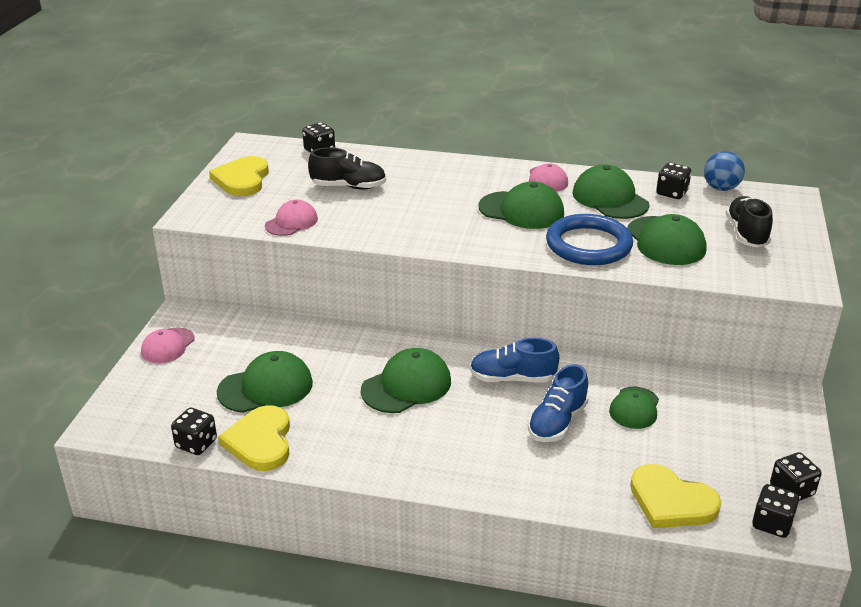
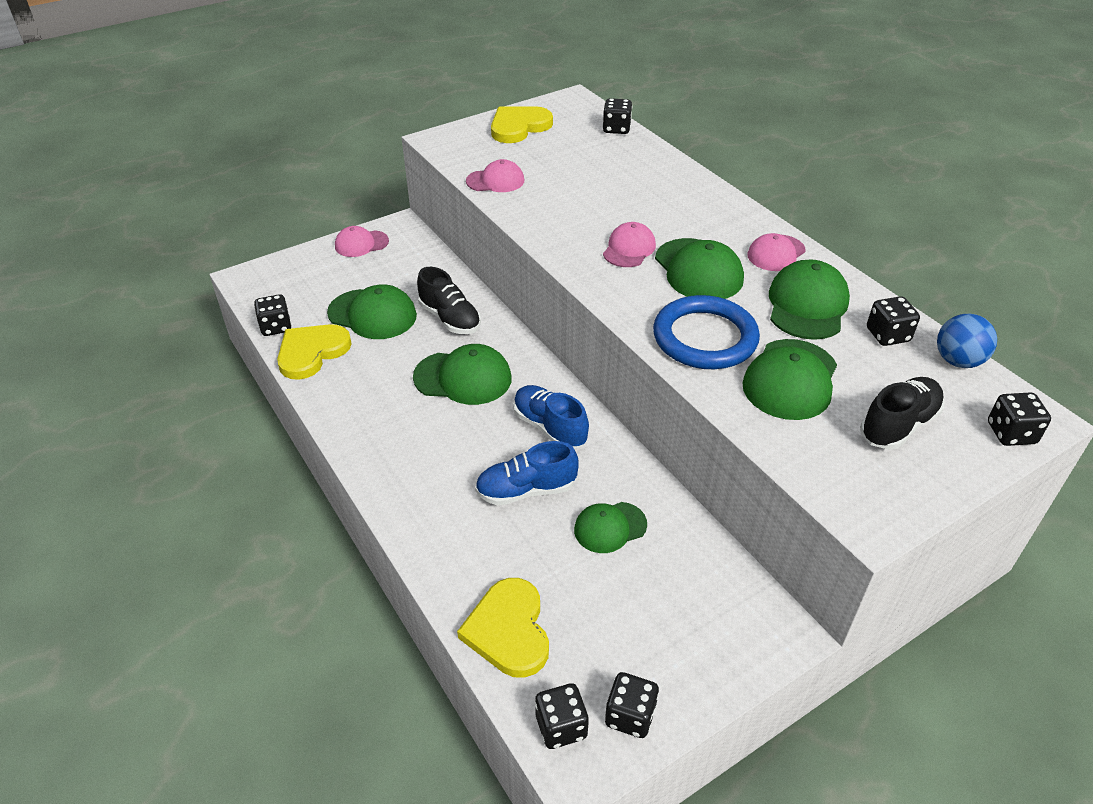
camera: 45 degrees right, 10 degrees up
black shoe [308,148,386,190] -> black shoe moved to [417,267,481,334]
none -> pink cap [603,222,656,267]
none -> black dice [988,392,1051,446]

